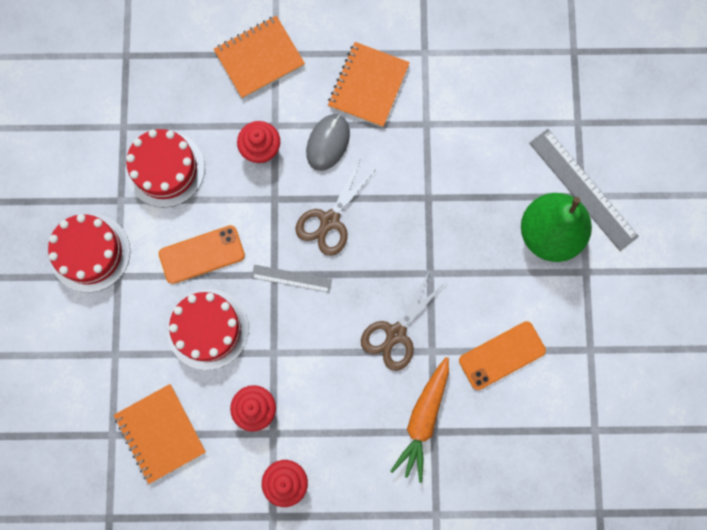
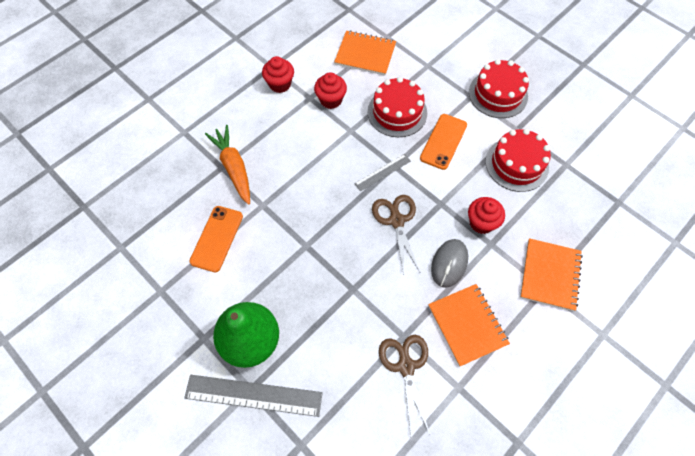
camera: 135 degrees right, 15 degrees down
grey mouse [306,114,350,171] -> grey mouse turned 45 degrees clockwise [431,239,468,288]
brown scissors [361,273,446,371] -> brown scissors moved to [379,335,430,434]

